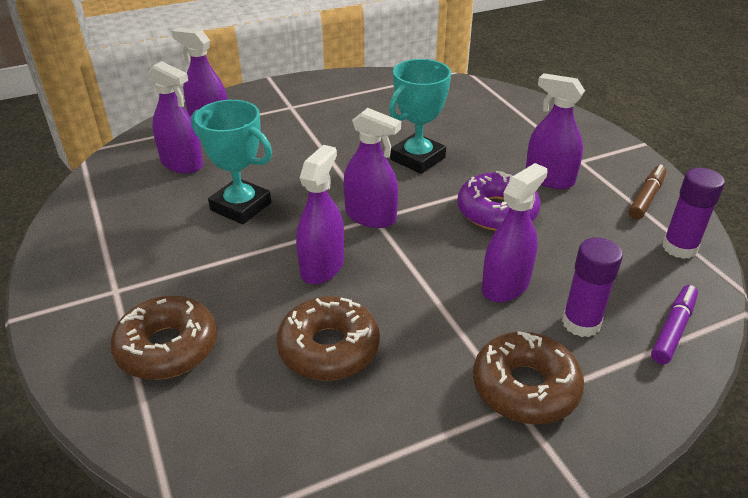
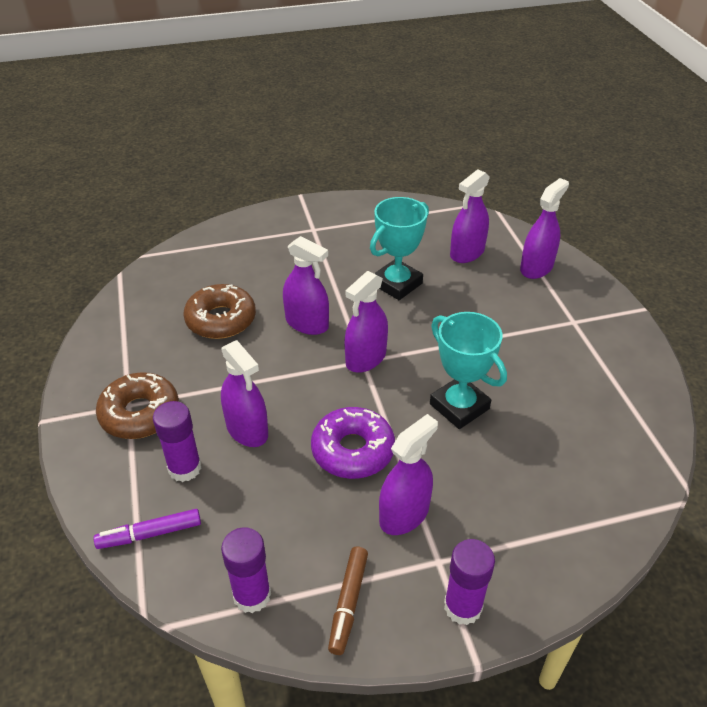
camera: 100 degrees right, 5 degrees up
brown donut [110,296,217,380] -> none
brown marker [629,164,667,220] -> brown marker turned 60 degrees clockwise [328,546,368,655]
purple marker [651,285,698,364] -> purple marker turned 120 degrees clockwise [93,509,201,549]
none -> purple glue stick [444,539,495,625]

